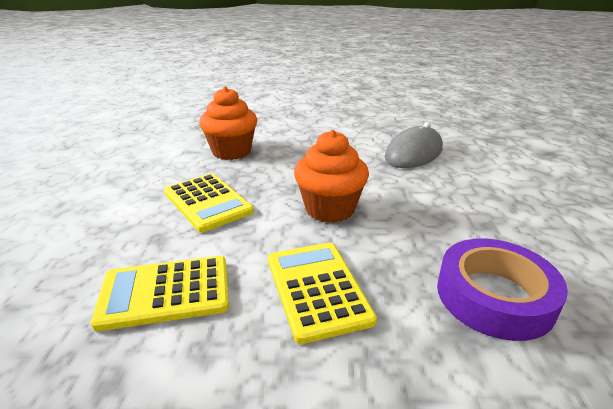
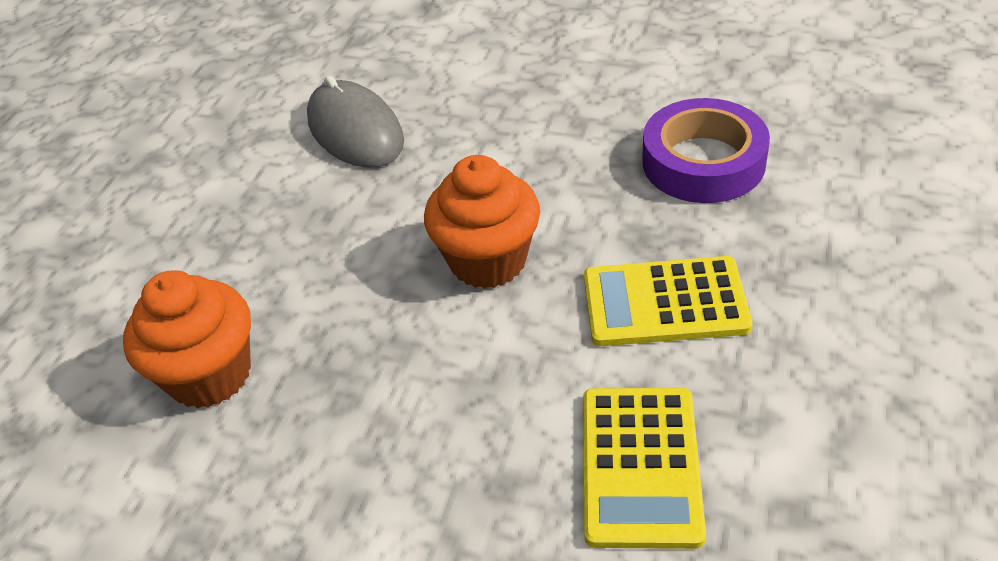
camera: 70 degrees left, 15 degrees up
yellow calculator [164,173,254,232] -> none

